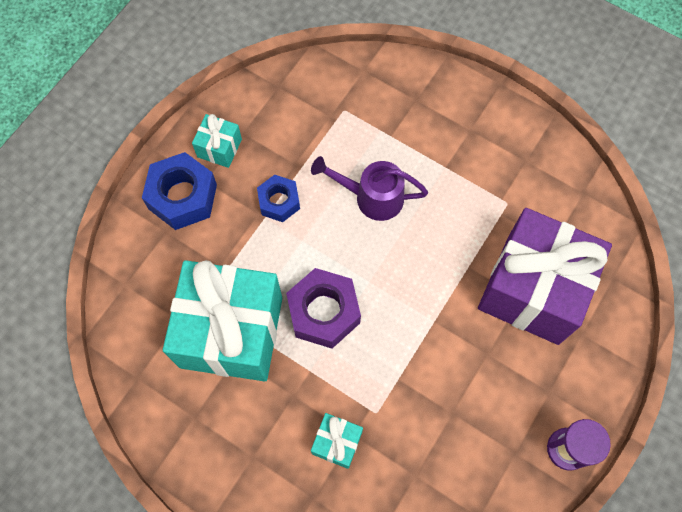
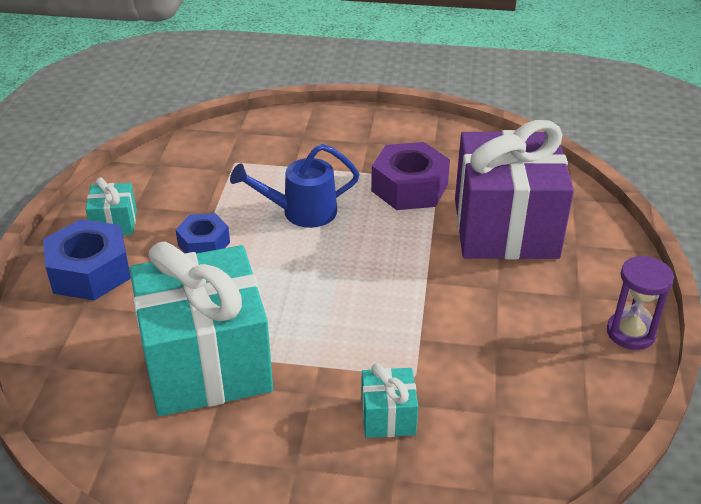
camera: 25 degrees left, 30 degrees down
purple nut [286,268,361,348] -> purple nut moved to [371,142,450,210]
purple watering can [311,156,428,221] -> blue watering can [230,144,360,228]

